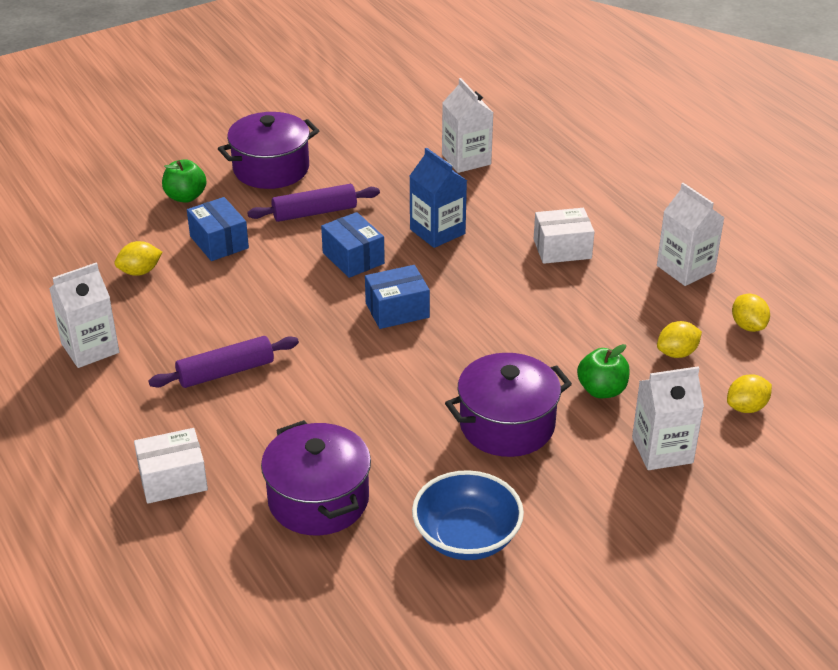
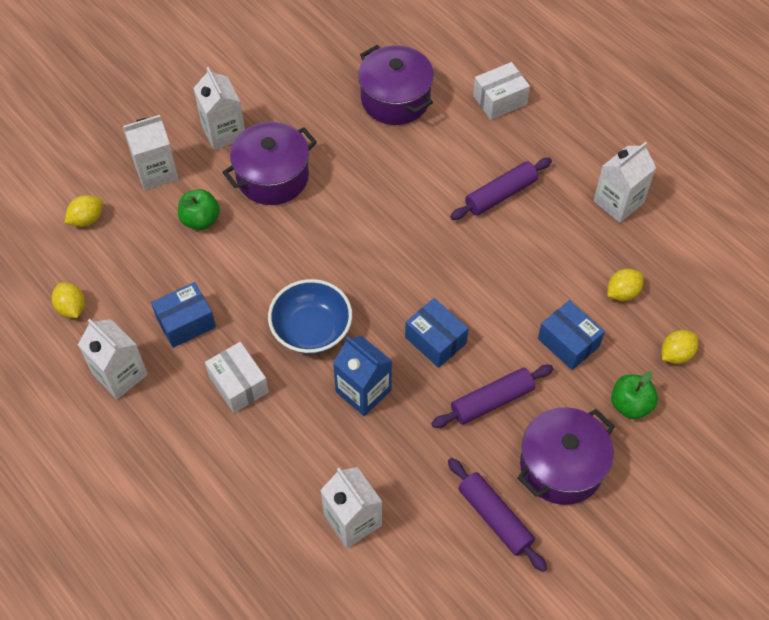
camera: 170 degrees right, 20 degrees up
blue box [365,265,430,329] -> blue box moved to [151,282,216,348]
blue bowl [412,470,524,560] -> blue bowl moved to [268,279,352,354]
white box [534,208,595,264] -> white box turned 75 degrees clockwise [205,342,269,413]
yellow lemon [657,321,702,358] -> yellow lemon moved to [662,330,698,364]
none -> white carton [193,67,245,150]
none -> purple rolling pin [448,458,547,572]

